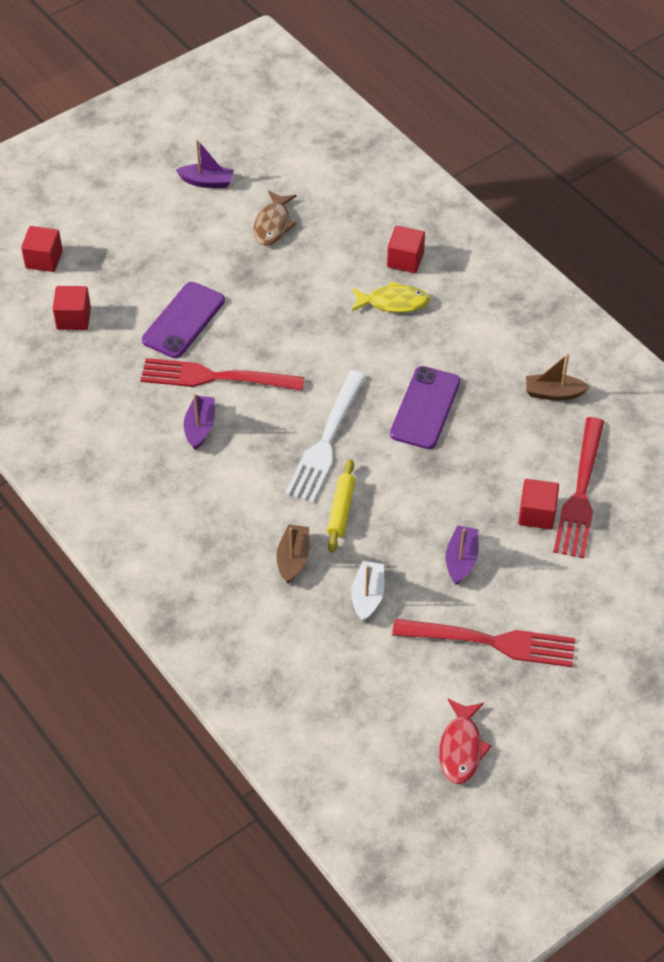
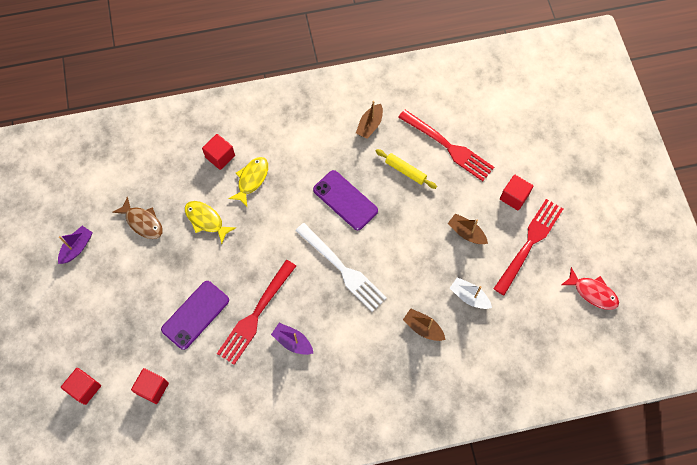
camera: 65 degrees left, 15 degrees up
purple phone [142,282,225,358] -> purple phone turned 75 degrees clockwise [161,281,229,350]
yellow rolling pin [327,459,355,553] -> yellow rolling pin moved to [375,149,437,189]
purple boat [445,525,478,585] -> brown boat [448,213,488,244]
red cube [518,479,559,529] -> red cube moved to [500,175,533,210]
none -> yellow fish [185,201,236,244]

